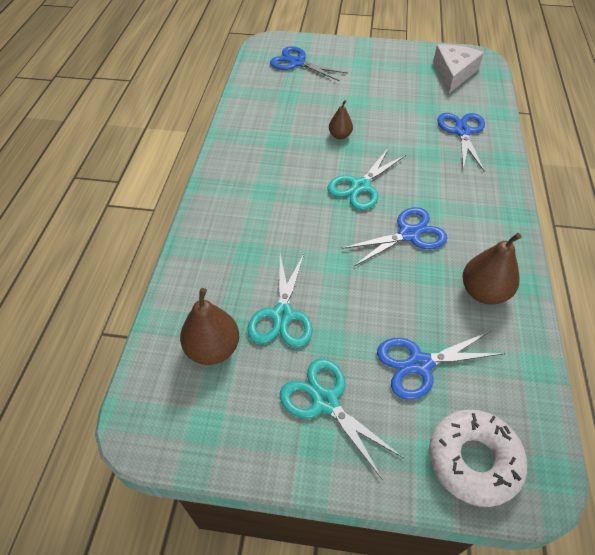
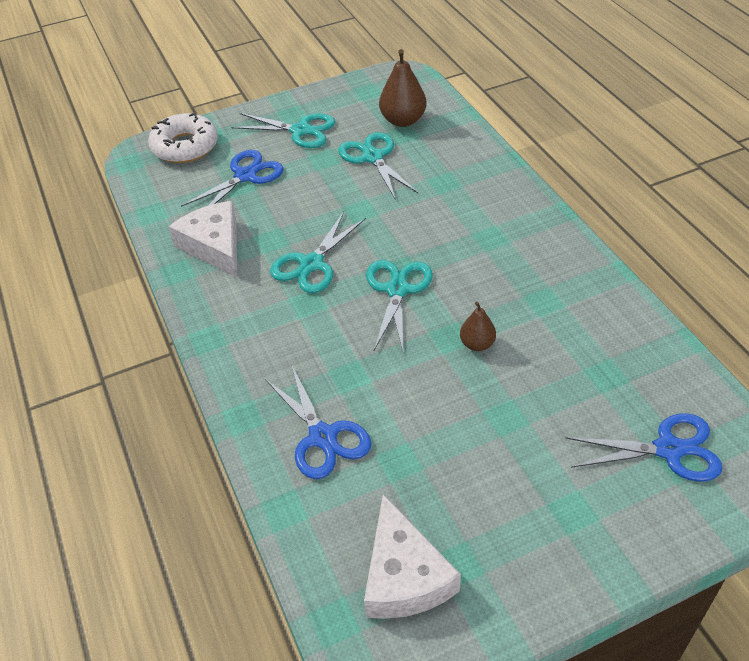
camera: 150 degrees right, 5 degrees down
blue scissors [341,207,448,267] -> turquoise scissors [270,212,366,293]
brown pear [463,233,522,305] -> white cheese [168,201,237,277]

